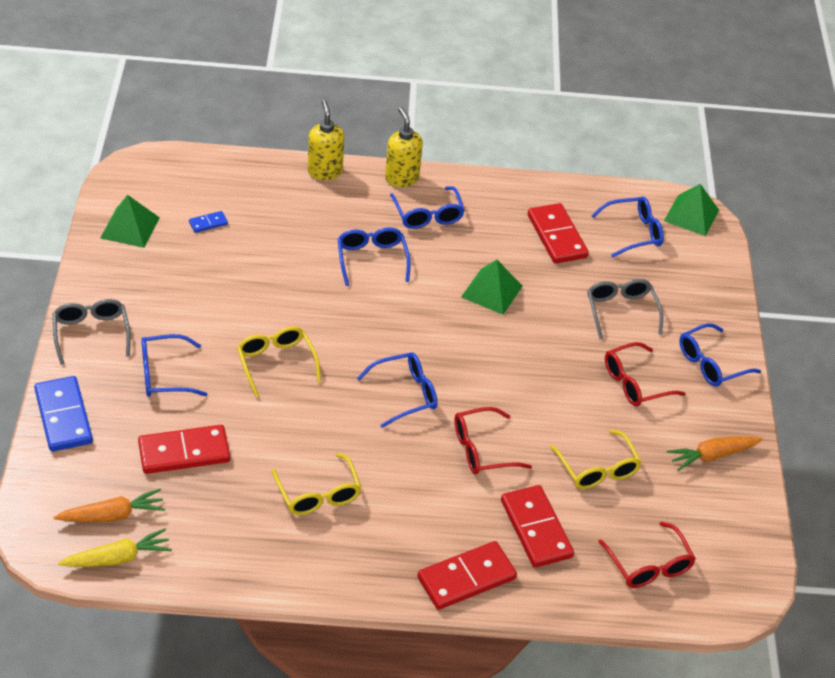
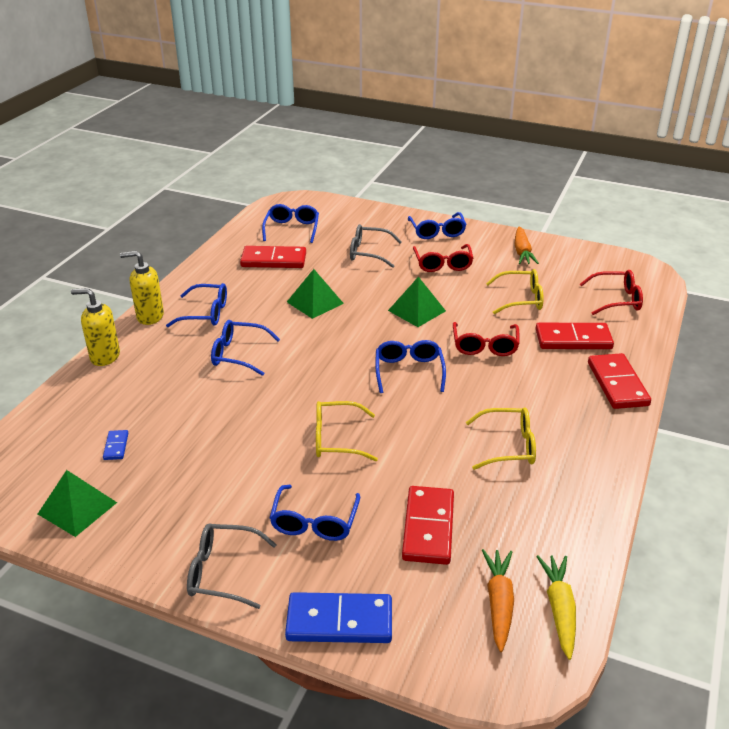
camera: 65 degrees left, 10 degrees down
green pyramid [664,184,719,236] -> green pyramid moved to [388,277,446,327]

